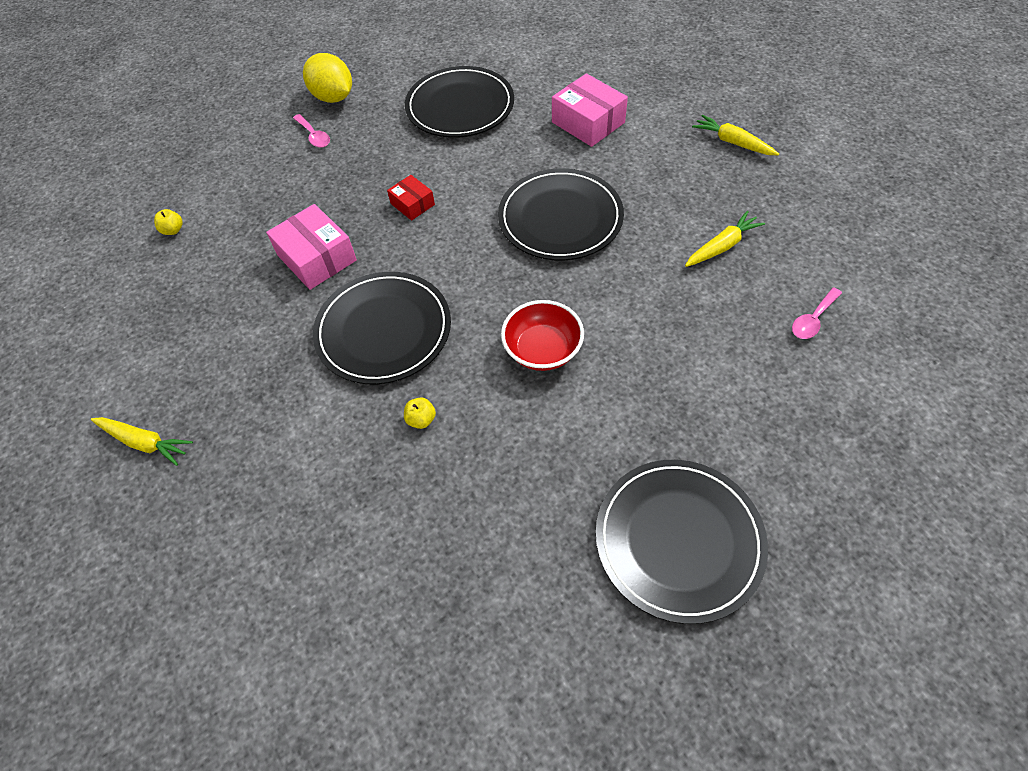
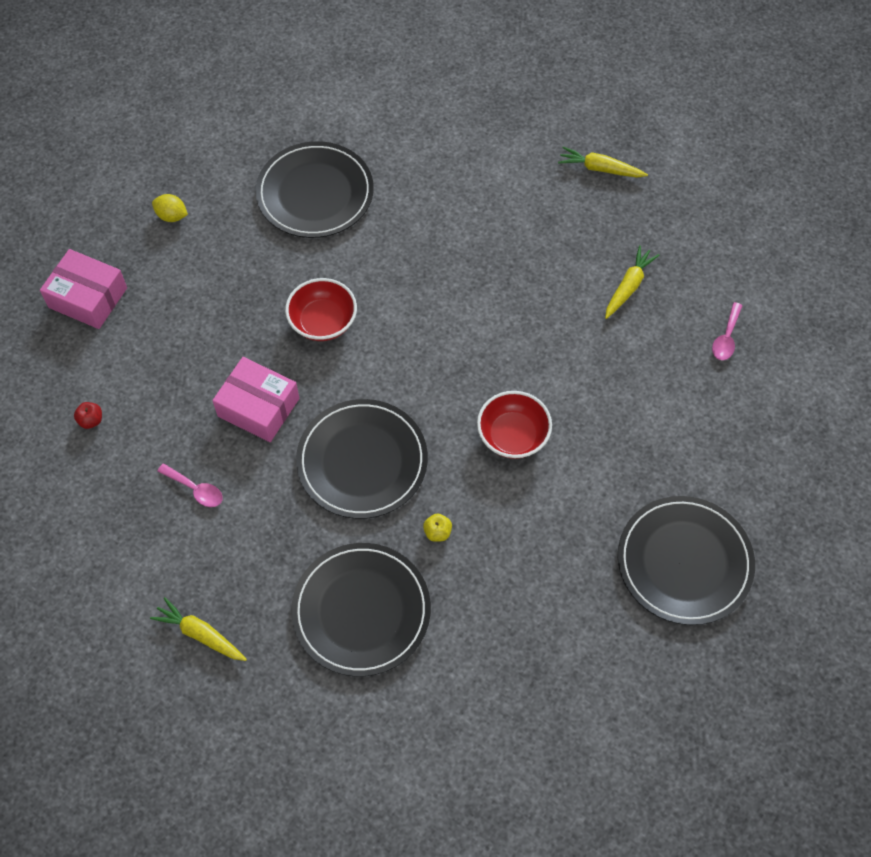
camera: 25 degrees left, 5 degrees up
yellow carrot [91,417,193,466] -> yellow carrot turned 150 degrees counterclockwise [150,597,247,661]
yellow apple [154,209,183,235] -> red apple [74,402,102,429]
pink spoon [293,114,330,148] -> pink spoon moved to [157,463,223,507]
yellow lemon [303,53,352,103] -> yellow lemon [152,194,188,222], size x0.56
red box [387,175,435,221] -> red bowl [285,278,357,341]
black plate [498,168,624,261] -> black plate moved to [291,543,431,677]
pink box [552,73,628,147] -> pink box moved to [40,249,127,329]

